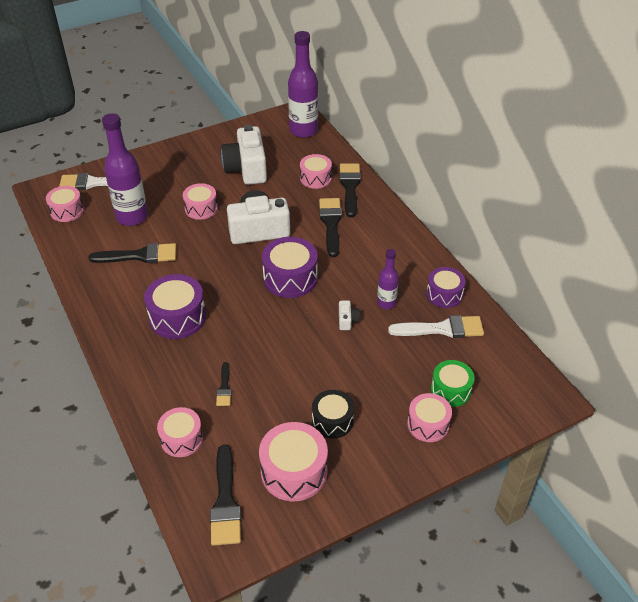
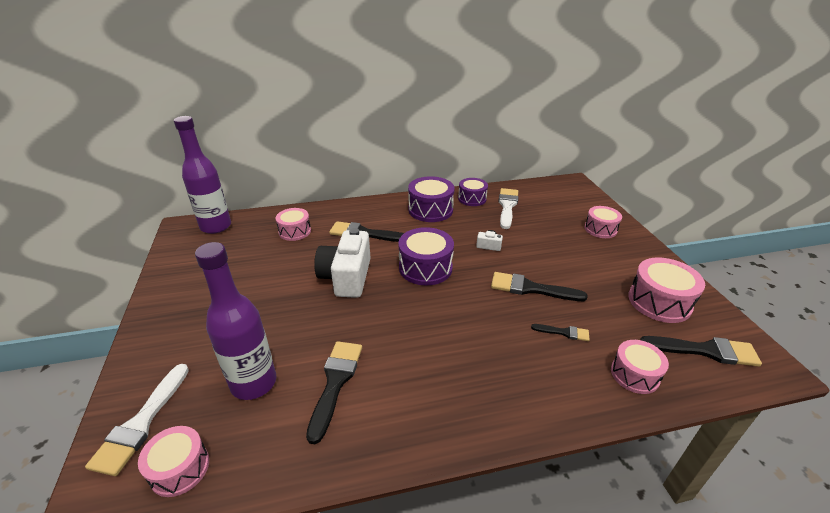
camera: 75 degrees left, 10 degrees down
purple drum [144,274,206,339] -> purple drum moved to [408,176,455,222]
pink drum [183,183,218,220] -> none
white camera [221,125,267,185] -> none
black drum [312,390,354,439] -> none
black brush [340,163,361,217] -> black brush moved to [491,272,588,301]
purple bottle [377,249,399,309] -> none
green drum [431,360,475,407] -> none

